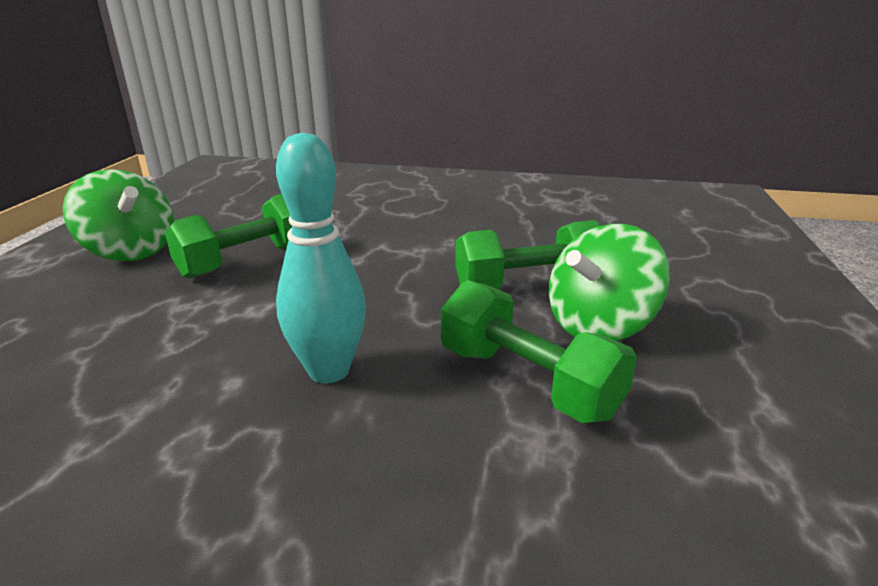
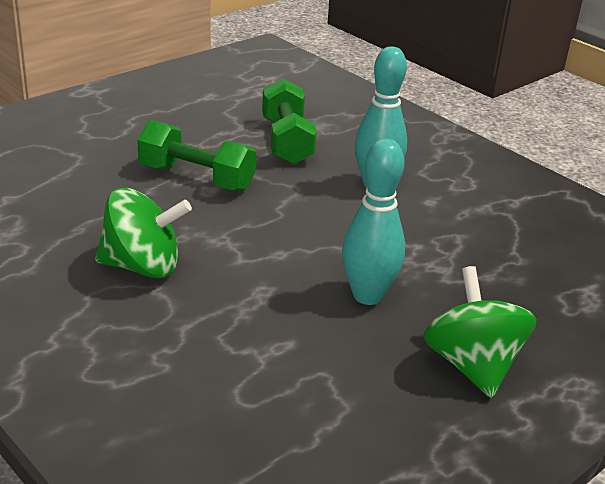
camera: 145 degrees left, 5 degrees up
green dumbbell [165,194,292,279] -> turquoise bowling pin [342,138,405,305]
green spinning top [549,224,670,341] -> green spinning top moved to [95,188,192,278]

